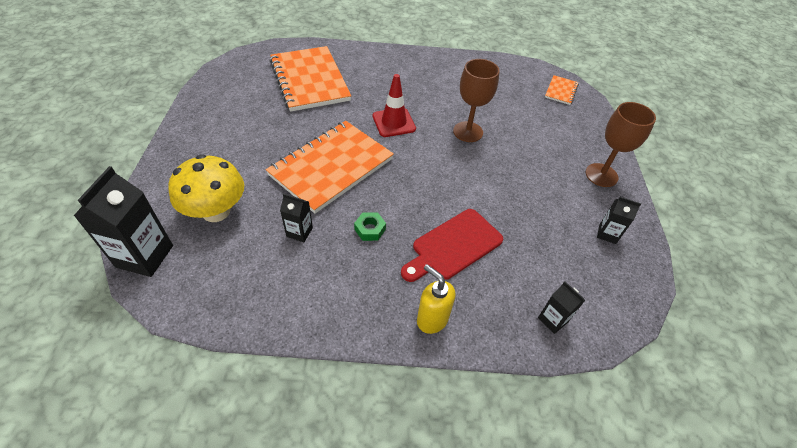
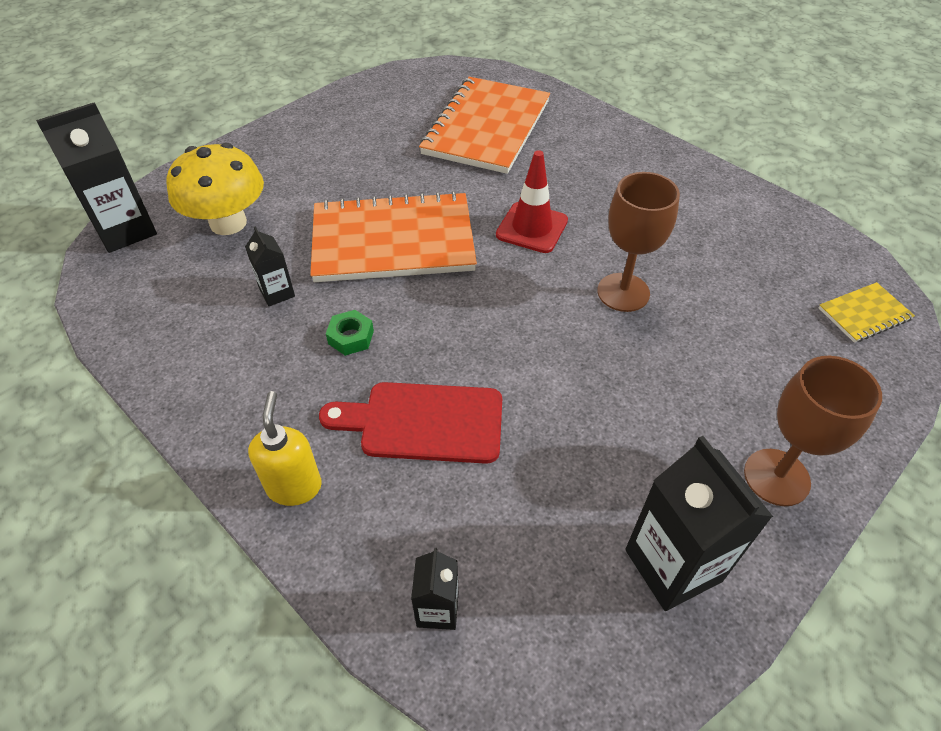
camera: 45 degrees right, 0 degrees up
orange notebook [545,75,579,105] -> yellow notebook [819,282,915,343]
black carton [597,197,641,244] -> black carton [625,436,773,611], size x1.89

